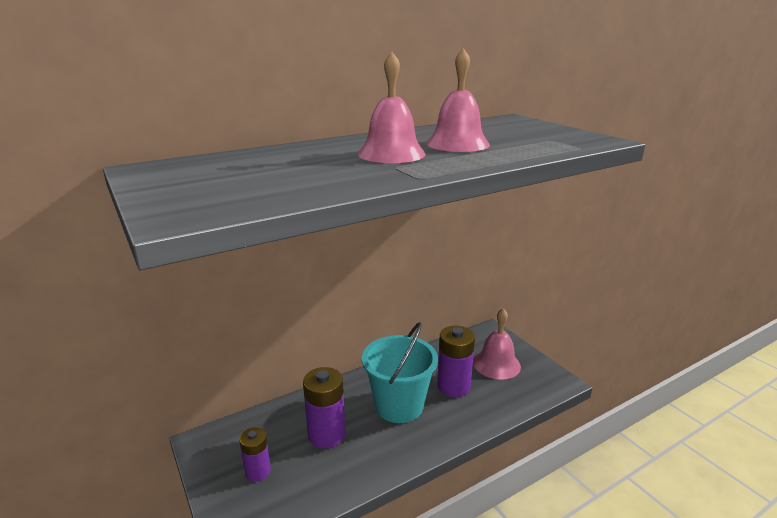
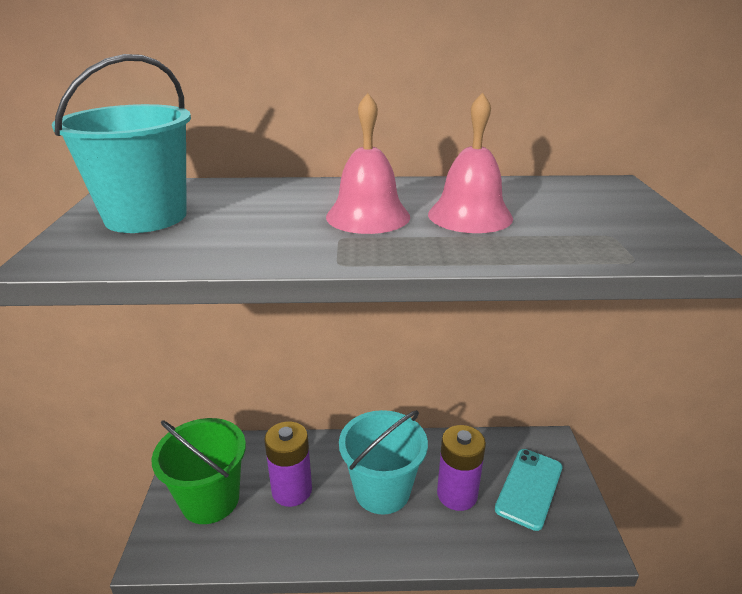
camera: 30 degrees right, 5 degrees up
purple battery [239,427,271,482] -> green bucket [151,418,246,524]
pink bell [473,308,521,380] -> turquoise phone [495,449,562,531]
none -> turquoise bucket [52,54,191,233]

